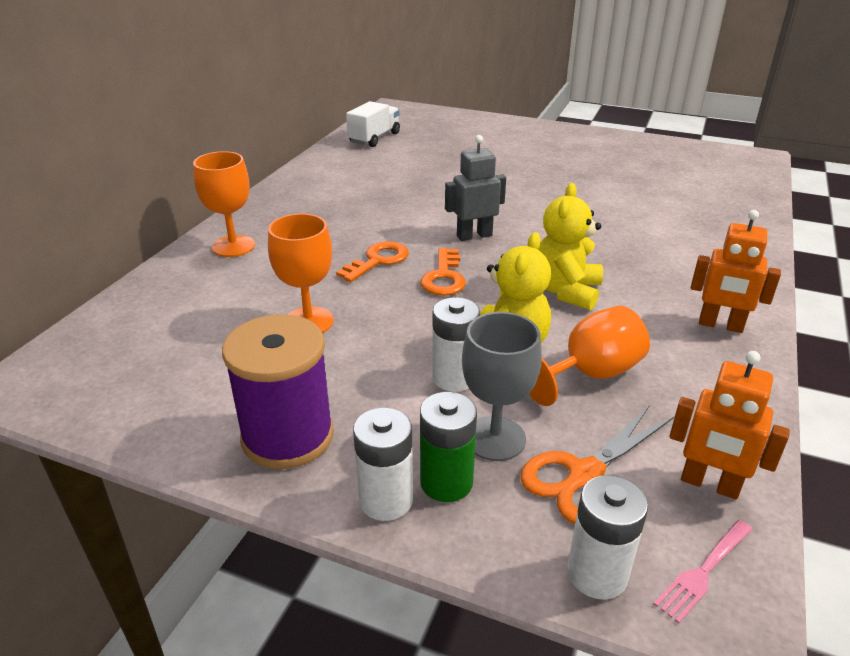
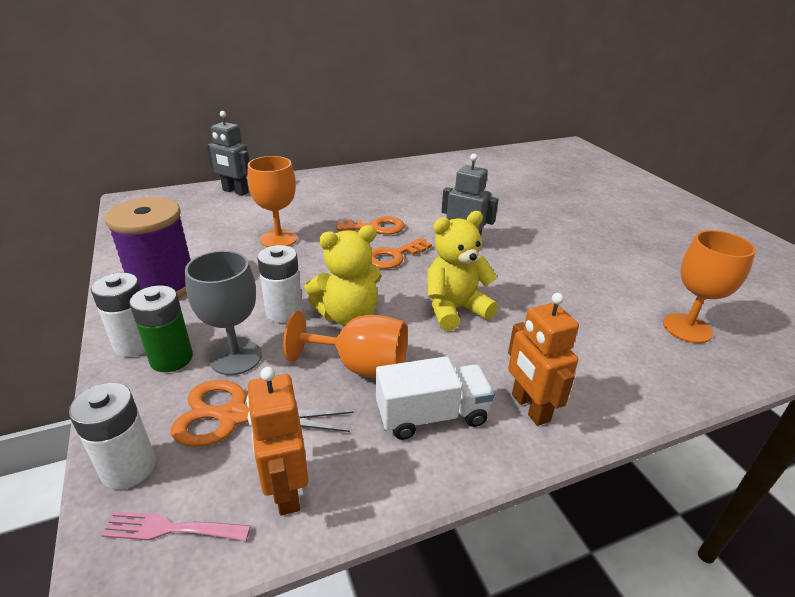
camera: 45 degrees right, 0 degrees up
orange goblet [193,151,255,257] -> orange goblet moved to [663,230,756,343]
white truck [346,101,400,147] -> white truck moved to [376,356,495,440]
none -> grey robot [207,111,249,196]

